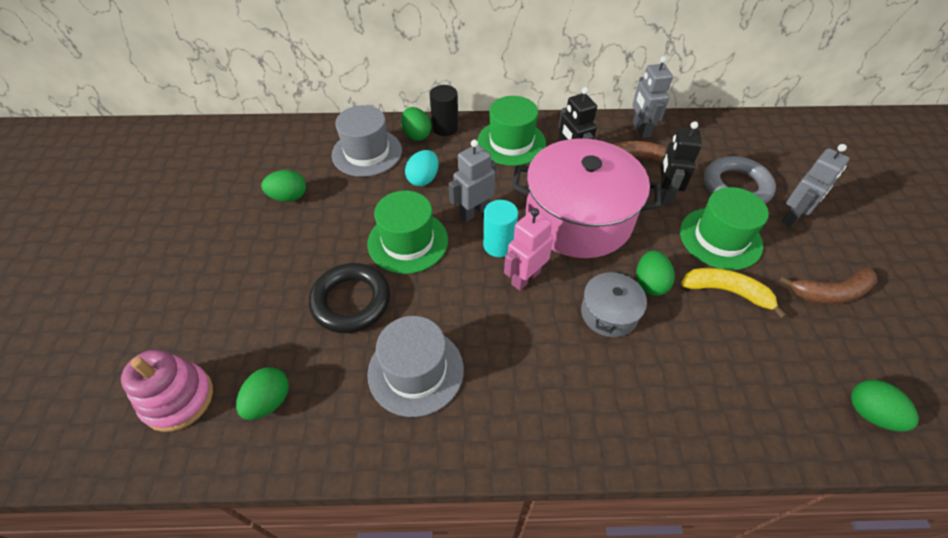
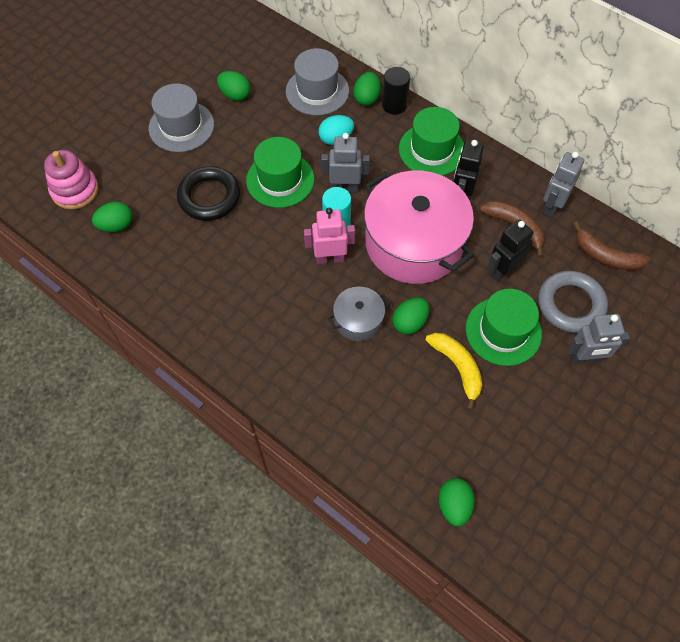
camera: 40 degrees right, 10 degrees up
grey hat [367,316,464,417] -> grey hat moved to [149,83,214,152]
brown banana [778,267,877,304] -> brown banana moved to [573,221,650,270]

